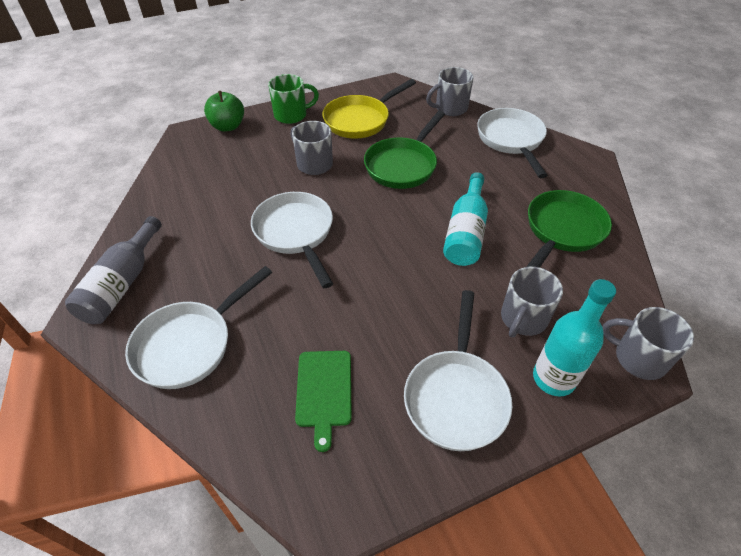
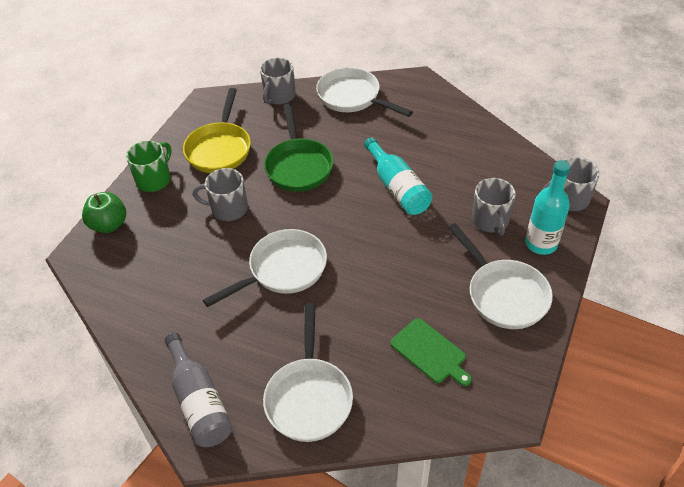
camera: 40 degrees left, 0 degrees up
white pan [251,192,333,288] -> white pan turned 120 degrees clockwise [203,229,327,307]
green pan [526,190,612,268] -> none

